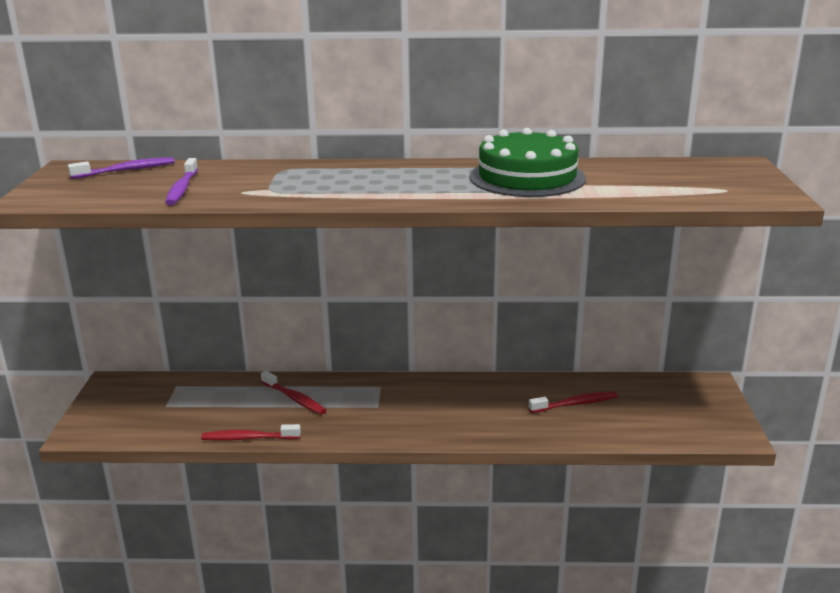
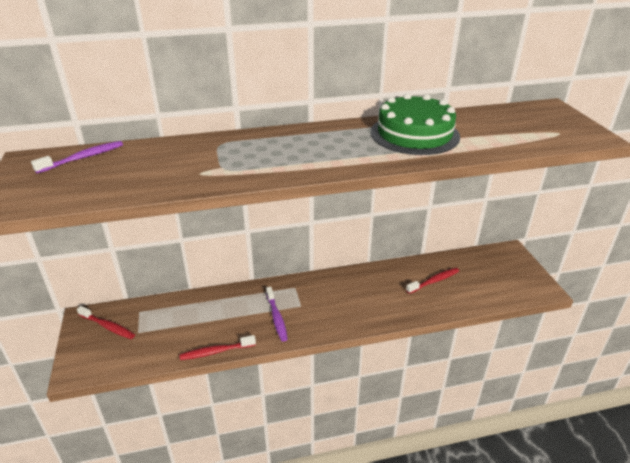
camera: 15 degrees left, 10 degrees up
purple toothbrush [165,158,198,205] -> purple toothbrush moved to [266,287,288,342]
red toothbrush [261,371,326,415] -> red toothbrush moved to [77,306,135,339]

